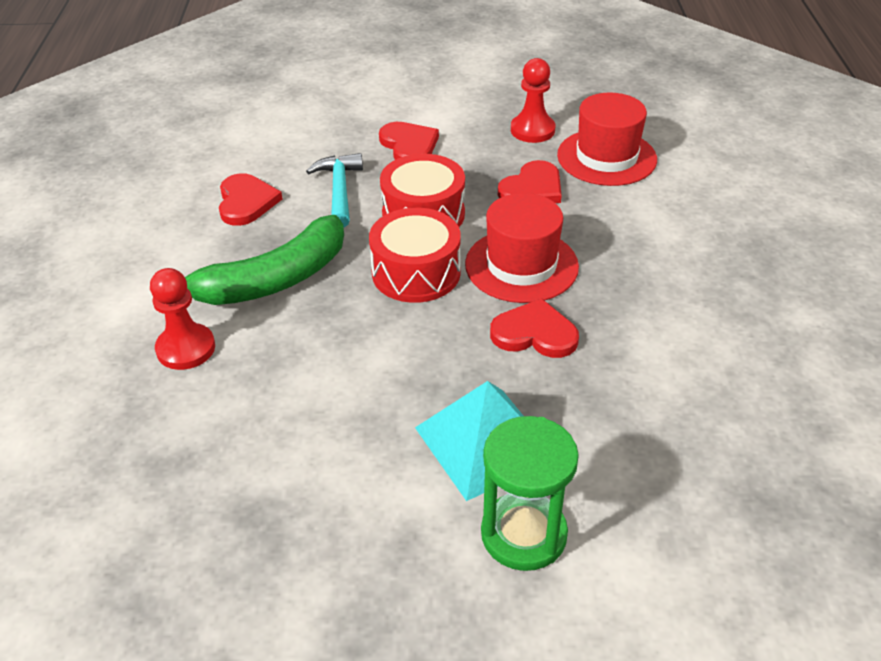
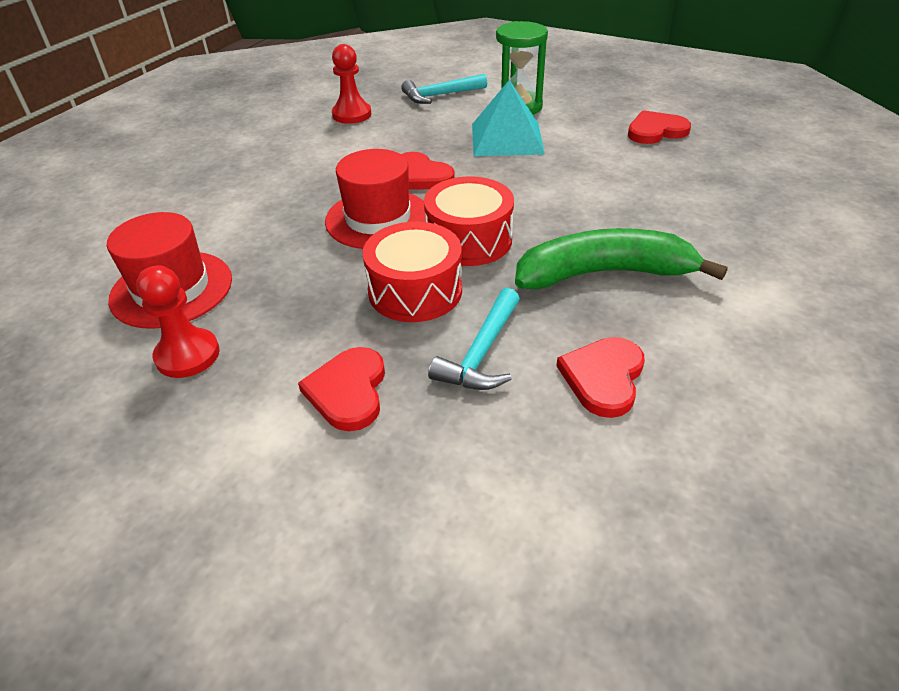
camera: 150 degrees left, 0 degrees up
red pawn [150,268,215,370] -> red pawn moved to [332,44,372,124]
red heart [498,160,562,203] -> red heart moved to [628,110,691,144]
none -> turquoise hammer [401,74,487,104]

